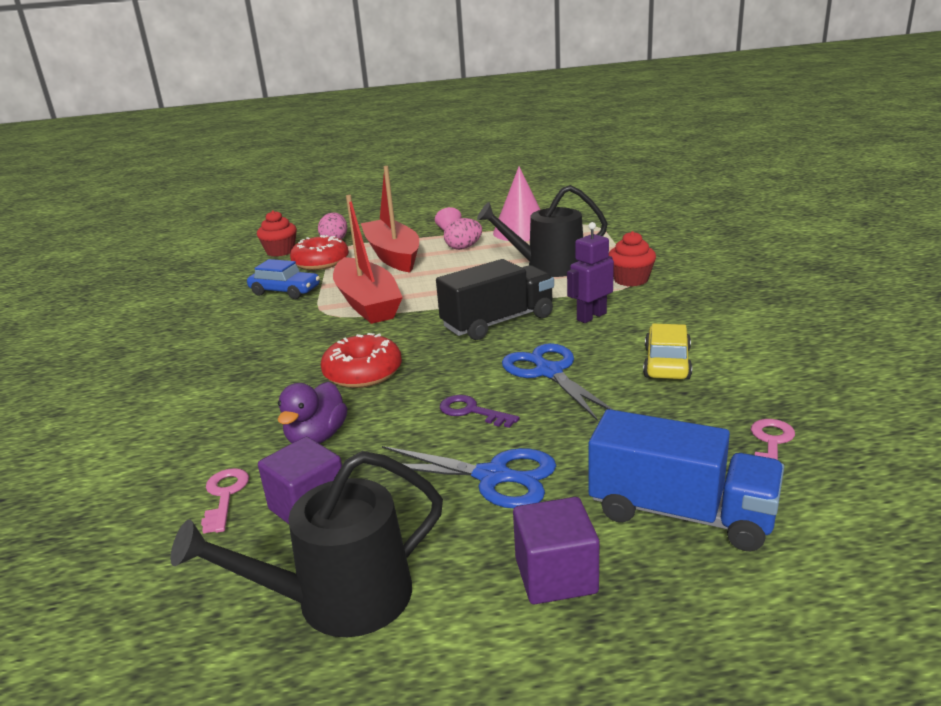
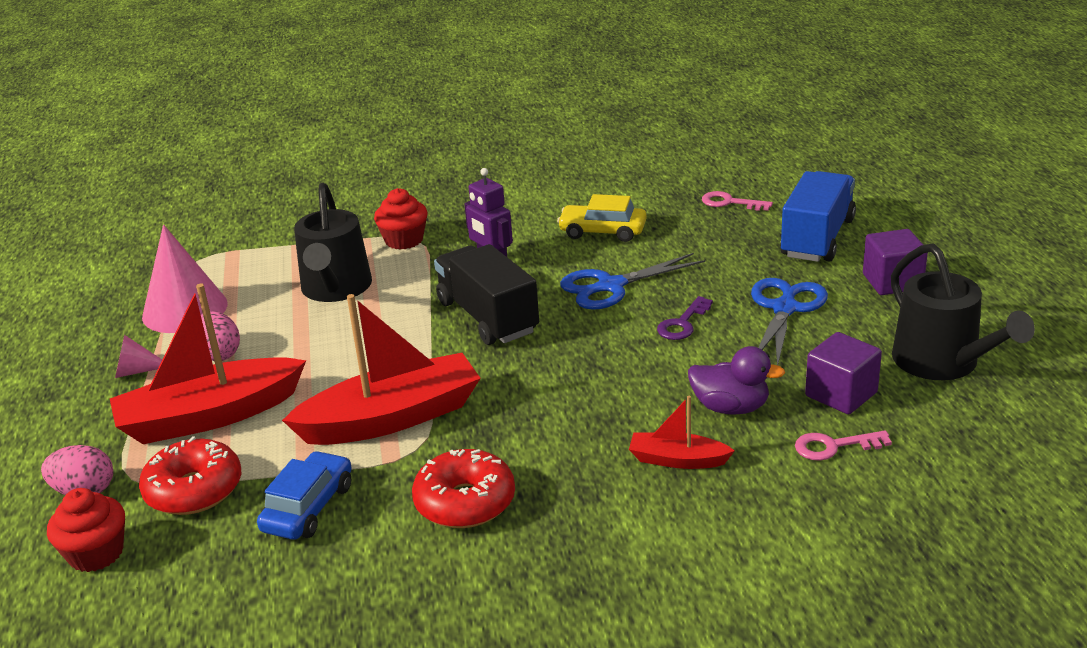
camera: 90 degrees left, 5 degrees up
red donut [321,333,402,388] -> red donut moved to [412,449,515,528]
none -> red boat [629,396,735,469]

